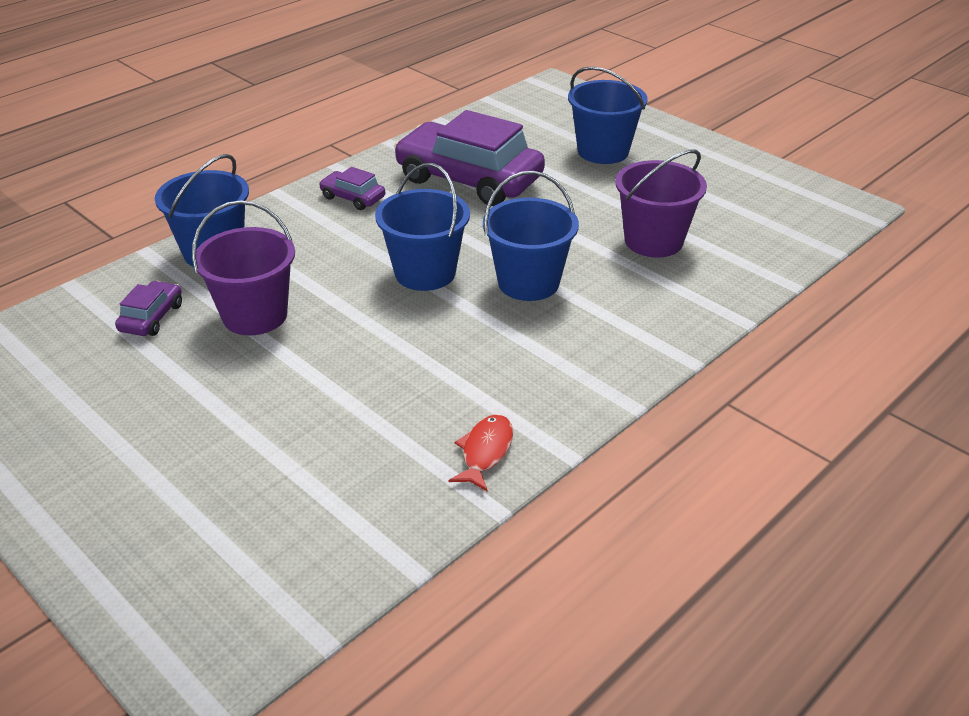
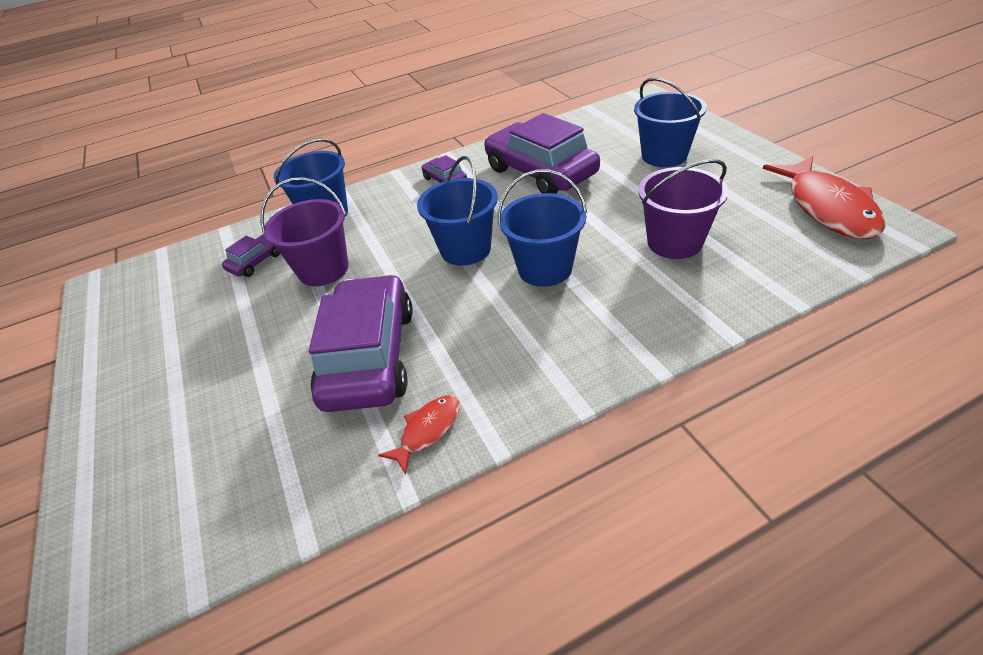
camera: 25 degrees right, 5 degrees up
none -> purple car [309,274,413,412]
none -> red fish [763,156,886,239]

